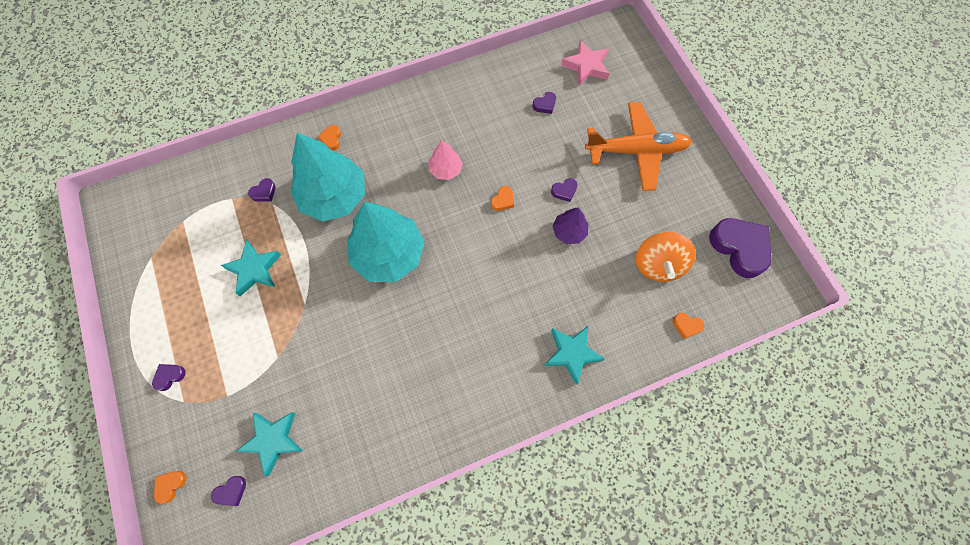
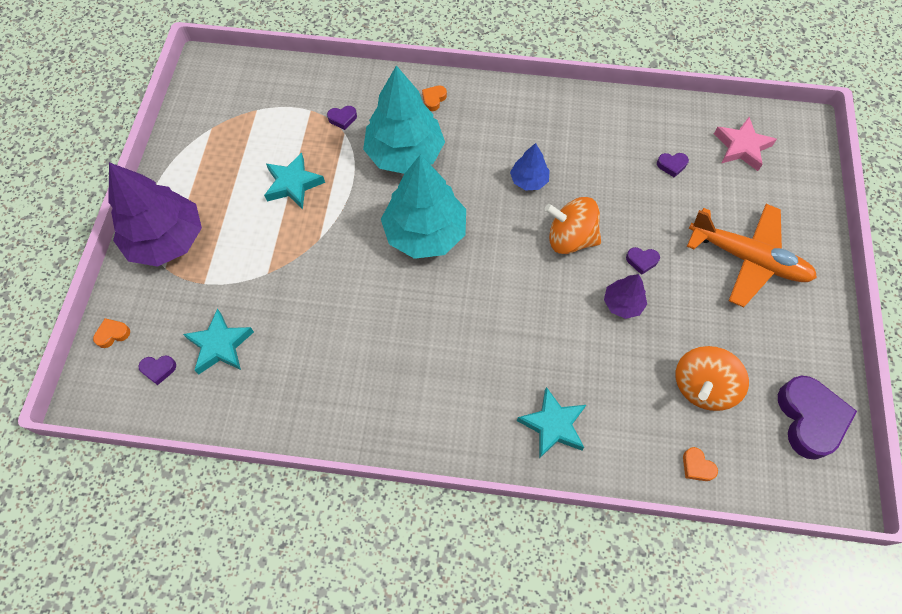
camera: 30 degrees right, 5 degrees down
purple heart [152,364,186,391] -> purple tree [108,162,202,267]
pink tree [428,140,463,180] -> blue tree [510,143,550,191]
orange heart [491,186,514,211] -> orange spinning top [545,197,601,254]

